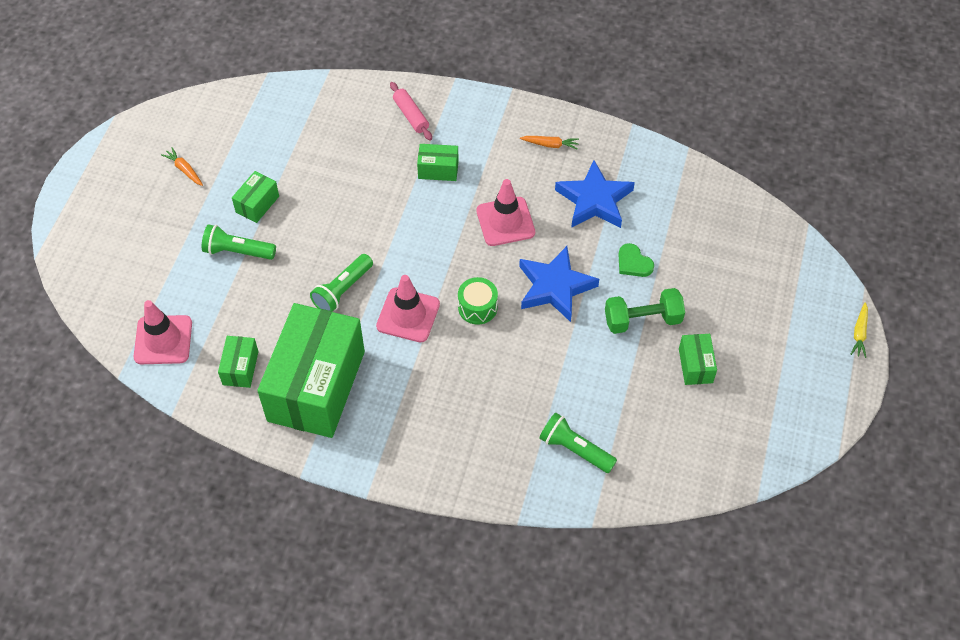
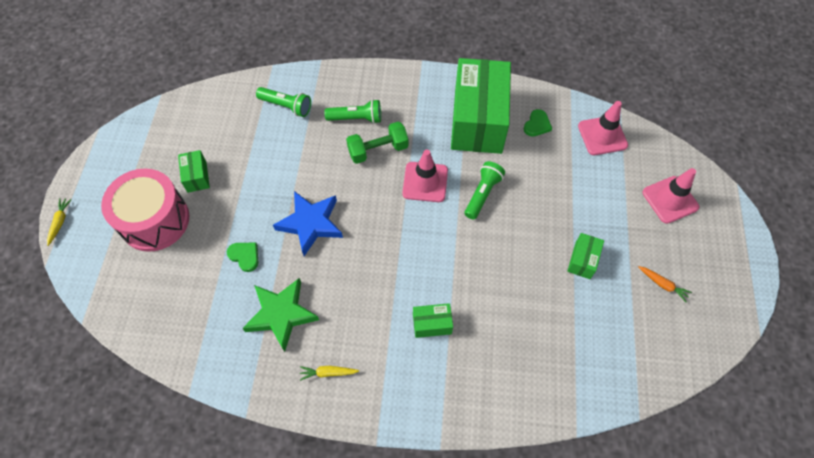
camera: 170 degrees right, 5 degrees up
green flashlight [202,224,276,260] -> green flashlight moved to [324,99,381,124]
green box [218,336,259,388] -> green heart [524,109,552,137]
pink rolling pin [390,82,432,140] -> none
green drum [458,277,498,325] -> none
pink traffic cone [476,179,535,246] -> pink traffic cone moved to [642,168,699,224]
orange carrot [520,136,579,150] -> yellow carrot [300,366,359,381]
blue star [555,160,635,228] -> green star [242,278,319,352]
green dumbbell [605,288,685,334] -> green dumbbell moved to [346,122,408,164]
none -> pink drum [101,168,189,252]

